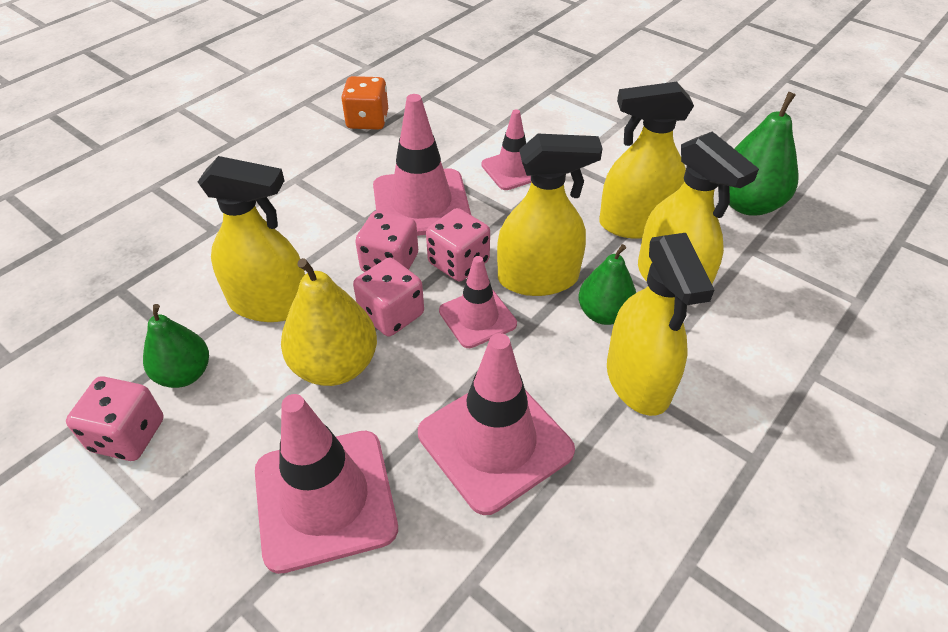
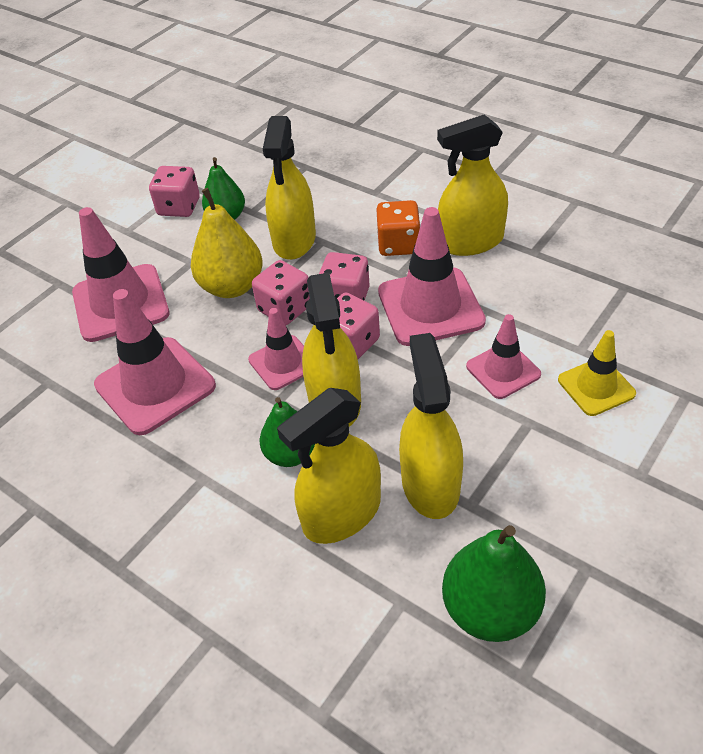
camera: 90 degrees right, 0 degrees up
orange dice [341,76,388,130] -> orange dice moved to [376,200,421,256]
yellow spray bottle [607,233,715,416] -> yellow spray bottle moved to [437,115,508,256]
none -> yellow traffic cone [558,330,636,416]

